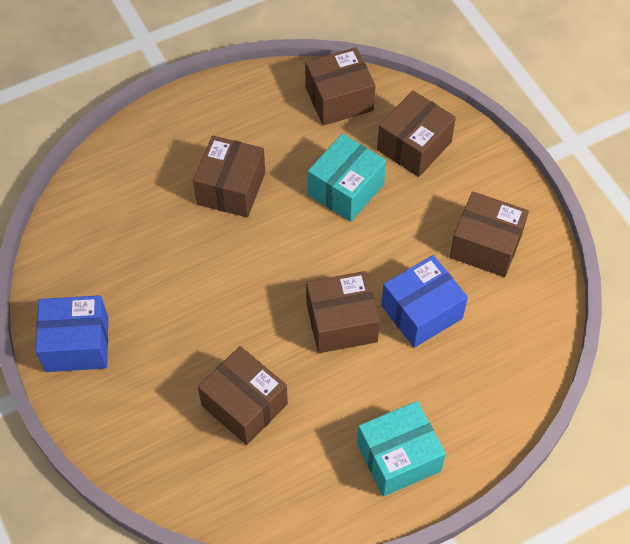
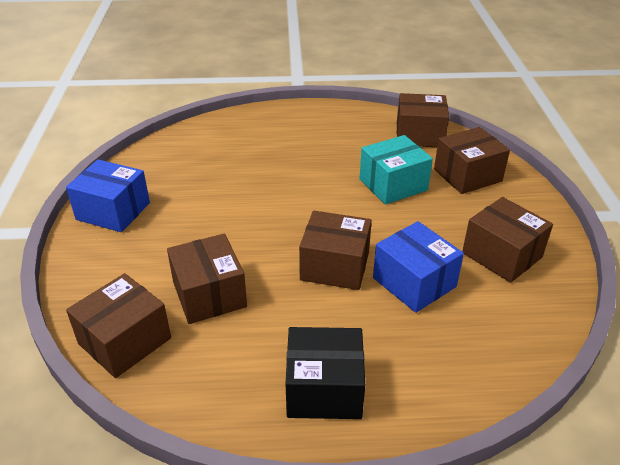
camera: 25 degrees right, 20 degrees down
brown box [193,136,265,217] -> brown box moved to [66,273,171,378]
turquoise box [357,401,446,497] -> black box [285,327,365,419]
blue box [381,255,468,348] -> blue box turned 60 degrees clockwise [373,221,464,313]

